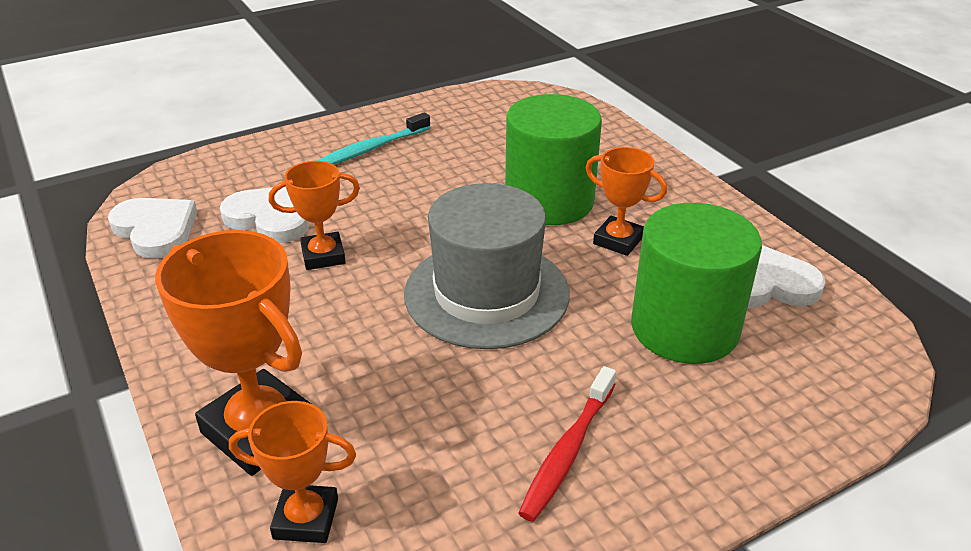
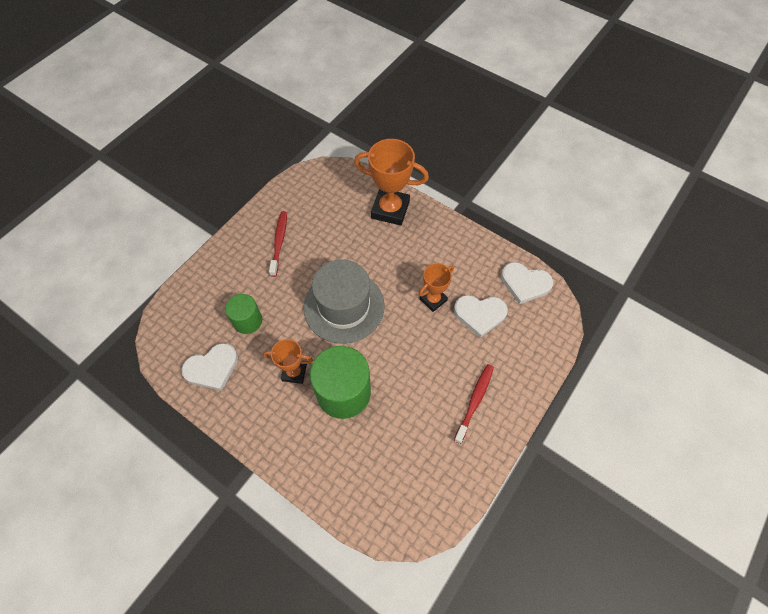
camera: 155 degrees right, 25 degrees up
orange trophy [229,401,356,543] -> none
turquoise toothbrush [317,112,430,165] -> red toothbrush [454,364,494,444]
green cylinder [631,203,762,364] -> green cylinder [225,294,262,334], size x0.57

